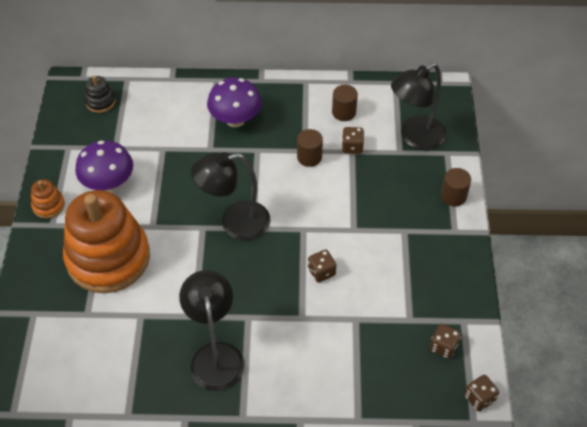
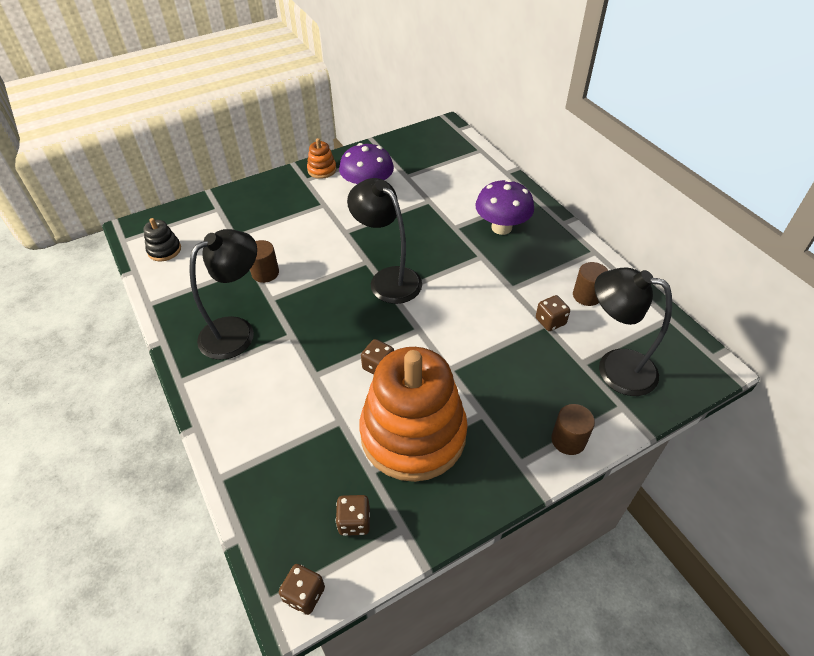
camera: 60 degrees right, 5 degrees down
orange stacking toy [63,190,150,293] -> orange stacking toy moved to [359,347,468,482]
black stacking toy [85,76,116,113] -> black stacking toy moved to [143,218,181,261]
brown cylinder [297,129,323,167] -> brown cylinder moved to [250,240,279,283]

